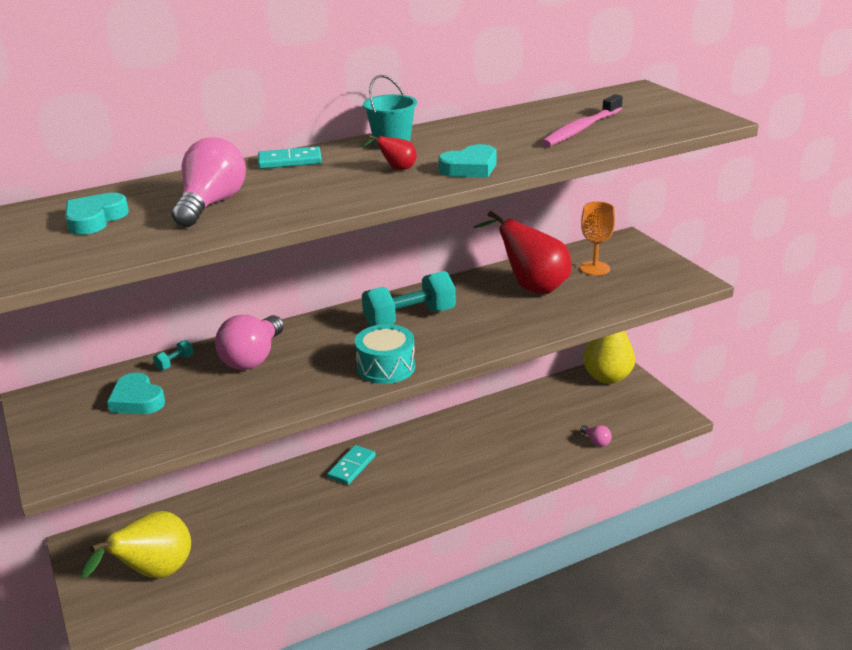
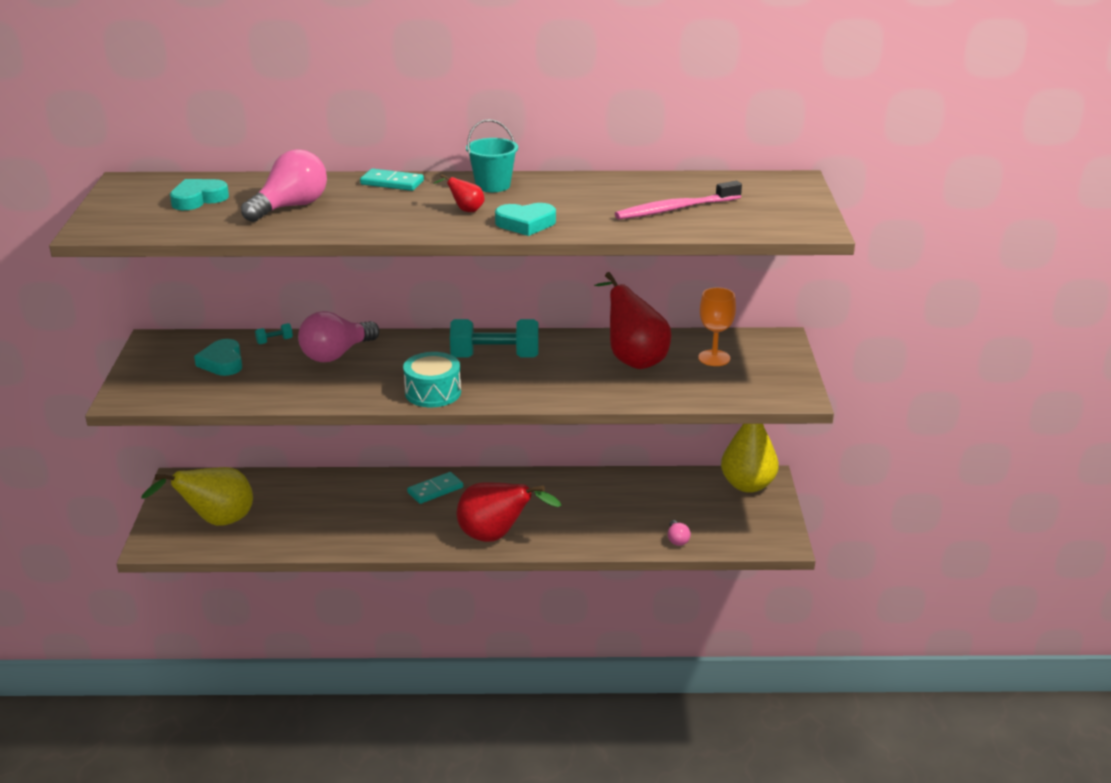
camera: 25 degrees right, 0 degrees up
none -> red pear [457,482,561,542]

